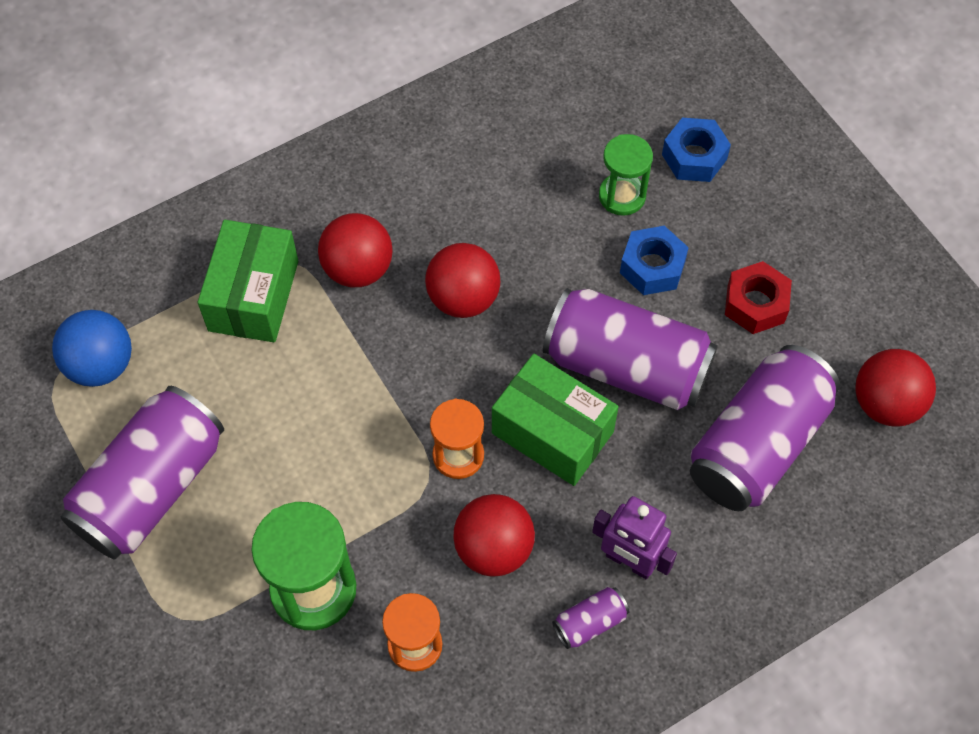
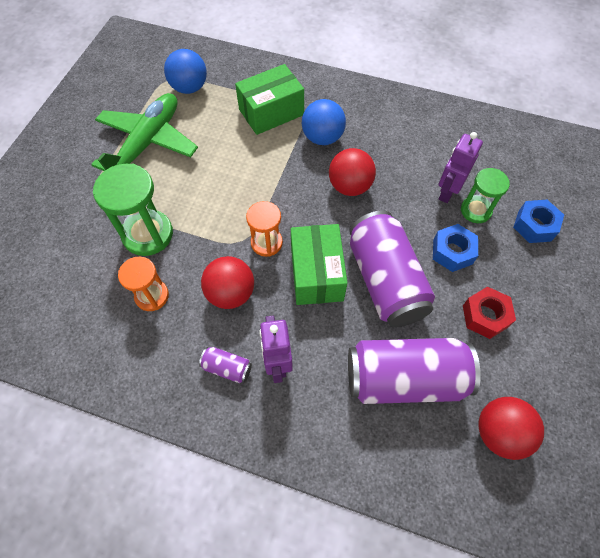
camera: 50 degrees right, 0 degrees up
purple can [61,386,224,560] -> green plane [91,93,198,171]
red ball [318,213,393,287] -> blue ball [302,99,346,145]
none -> purple robot [439,132,483,203]

